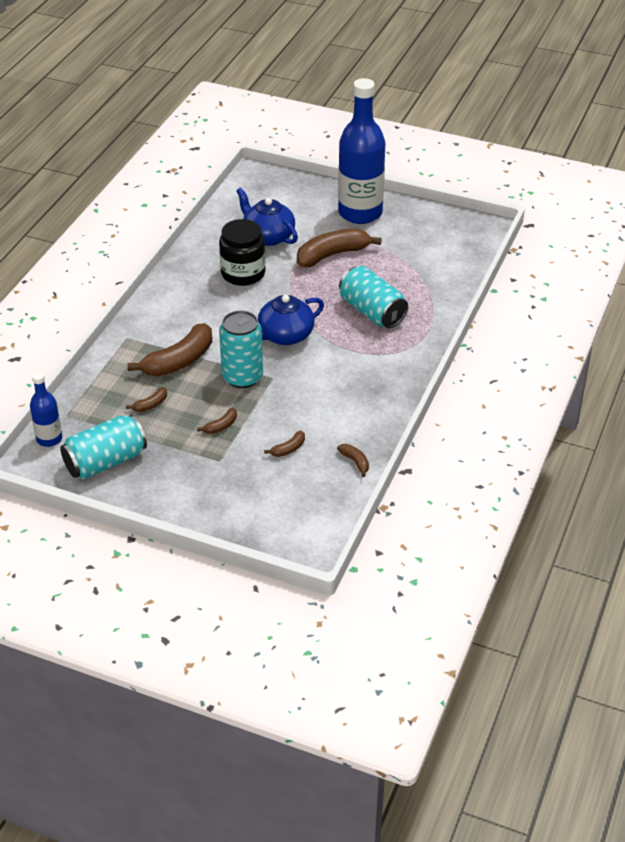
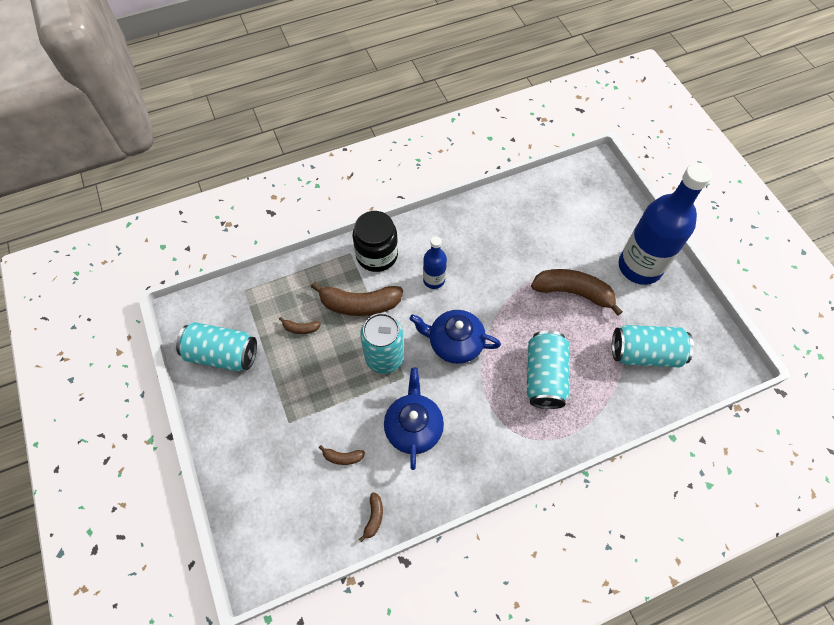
camera: 45 degrees right, 20 degrees up
blue bottle [30,372,62,447] -> blue bottle moved to [423,236,447,289]
brown banana [197,408,237,434] -> none
black jar [219,219,266,286] -> black jar moved to [353,211,398,272]
blue teapot [236,187,298,246] -> blue teapot moved to [384,368,444,470]
none -> turquoise can [612,325,694,367]

